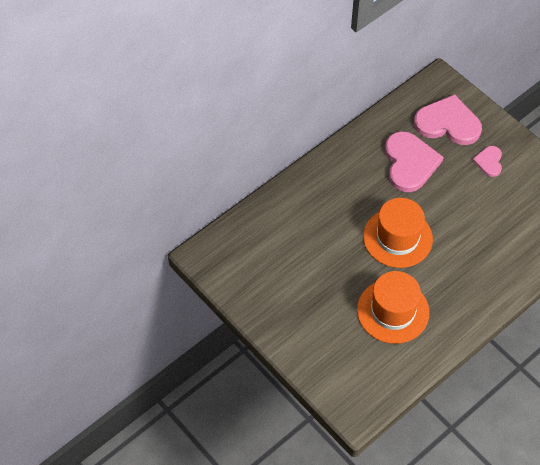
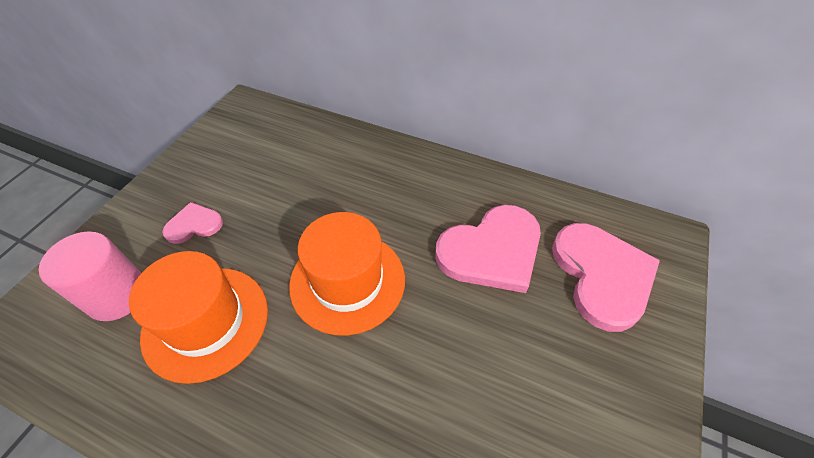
camera: 65 degrees right, 5 degrees down
pink heart [472,146,502,177] -> pink heart moved to [162,202,223,244]
none -> pink cylinder [39,231,141,321]

